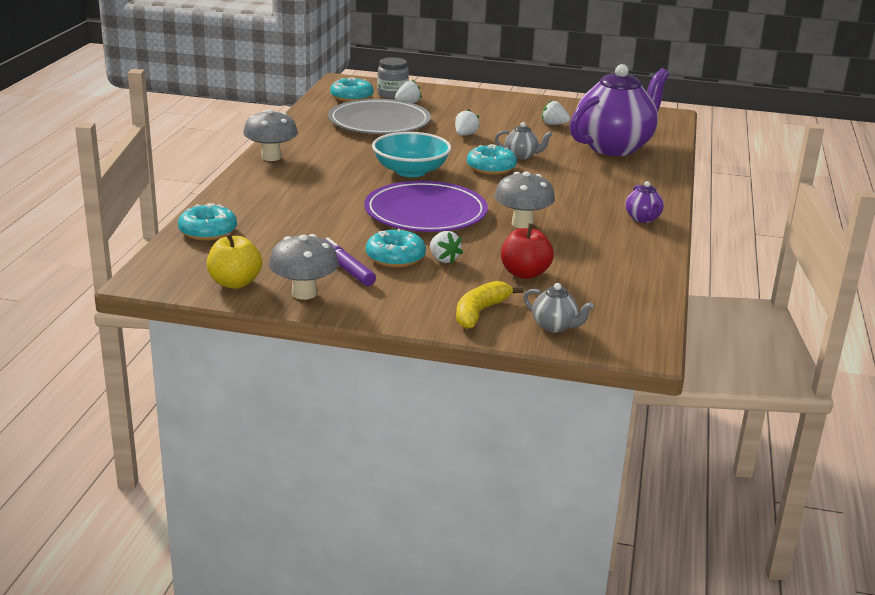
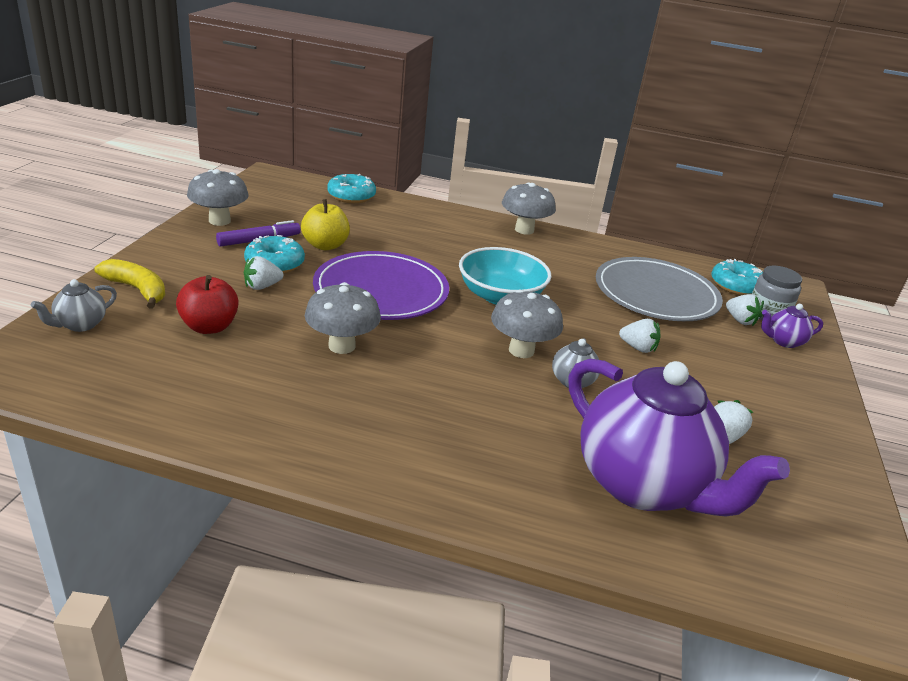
camera: 90 degrees right, 5 degrees up
yellow apple [207,233,262,289] -> yellow apple moved to [301,199,350,250]
turquoise donut [467,144,517,175] -> grey mushroom [491,290,563,358]
purple teapot [625,181,664,223] -> purple teapot moved to [761,304,823,348]

